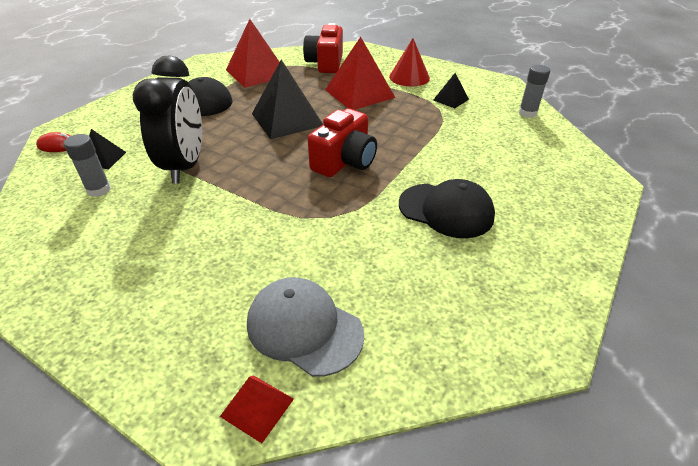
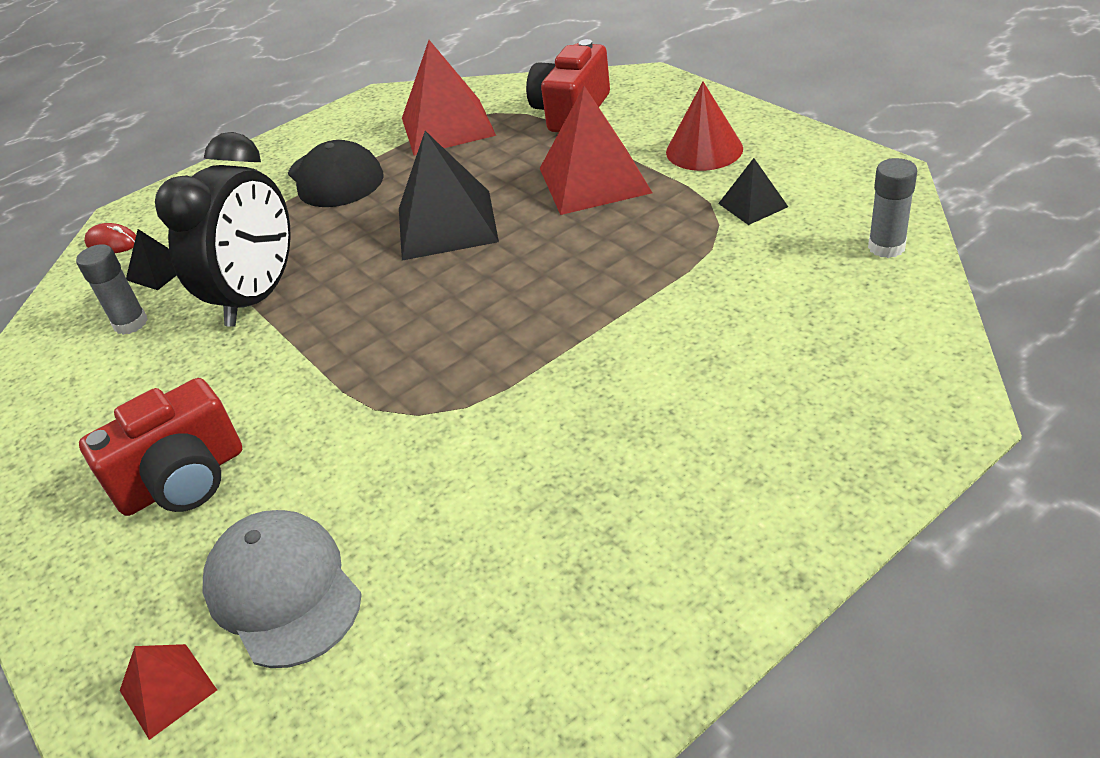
camera: 25 degrees right, 0 degrees up
red camera [308,108,377,177] -> red camera moved to [79,378,242,516]
black cap [399,179,495,238] -> none

